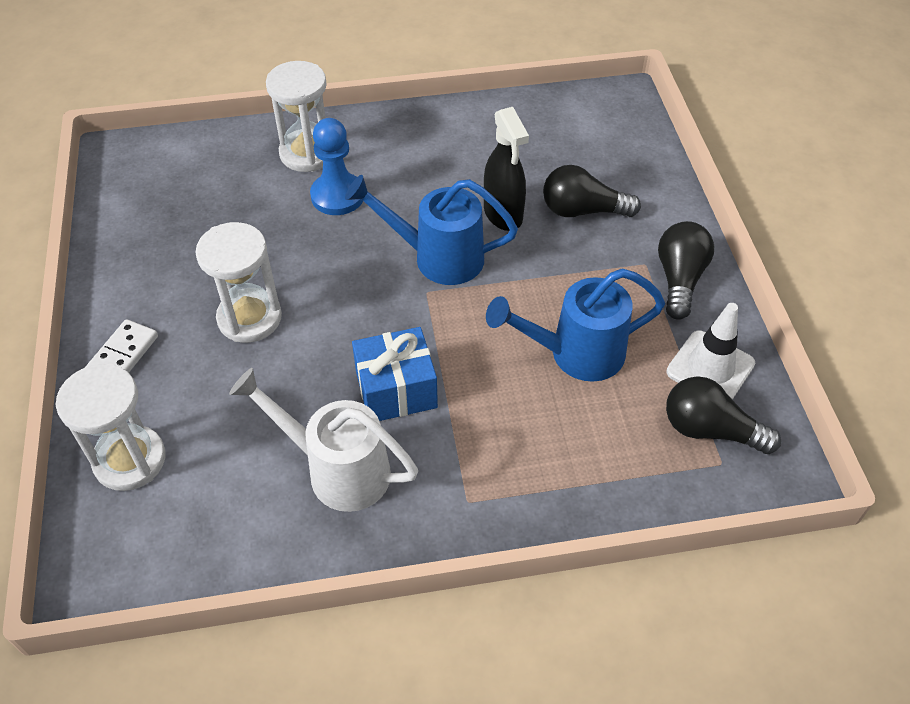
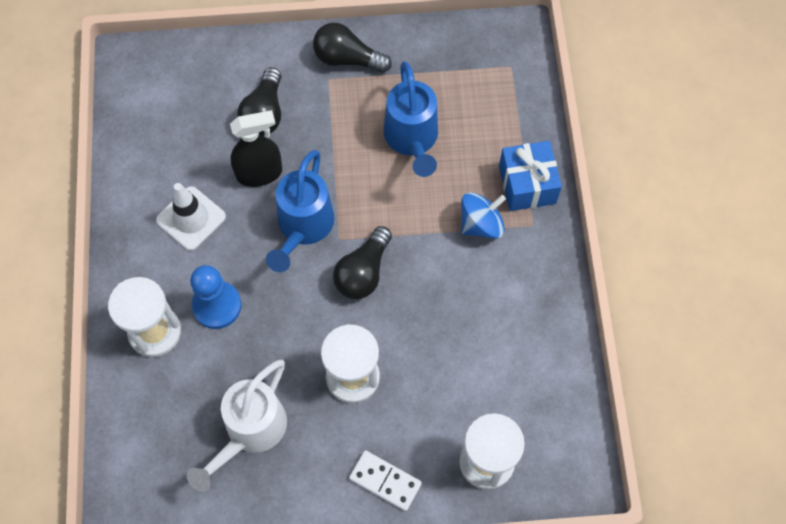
camera: 85 degrees left, 15 degrees up
white watering can [229,368,418,512] -> white watering can moved to [187,360,287,492]
blue gift [352,327,438,421] -> blue gift moved to [499,141,562,211]
white traffic cone [666,303,755,400] -> white traffic cone moved to [156,183,226,251]
black light bulb [666,376,781,454] -> black light bulb moved to [333,226,392,299]
none -> blue spinning top [461,192,506,239]

